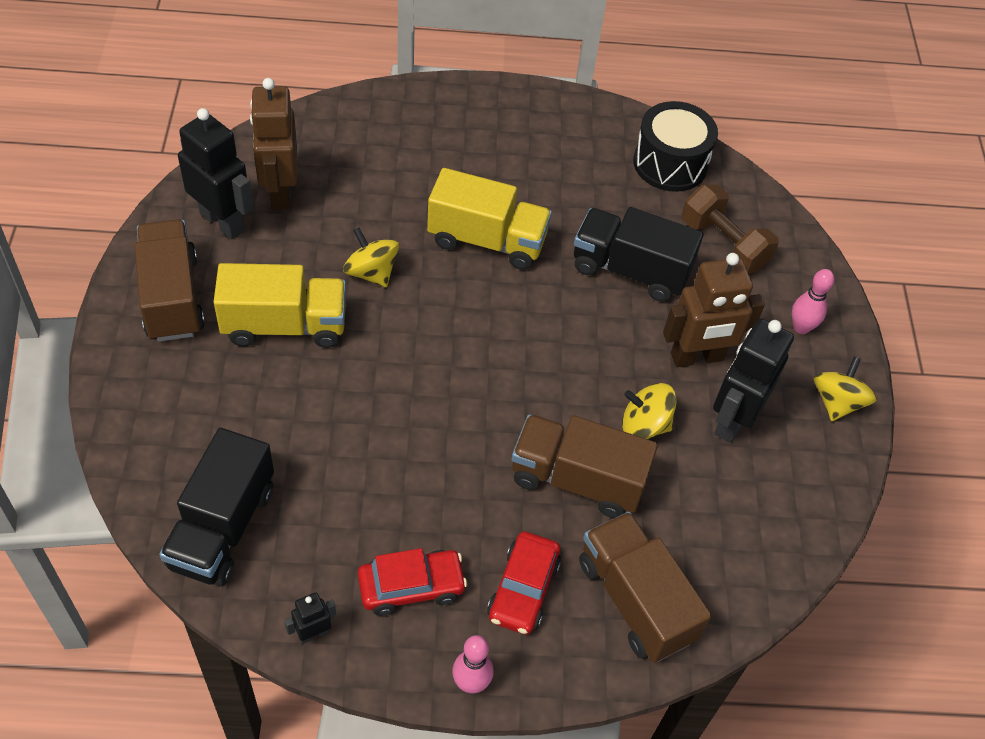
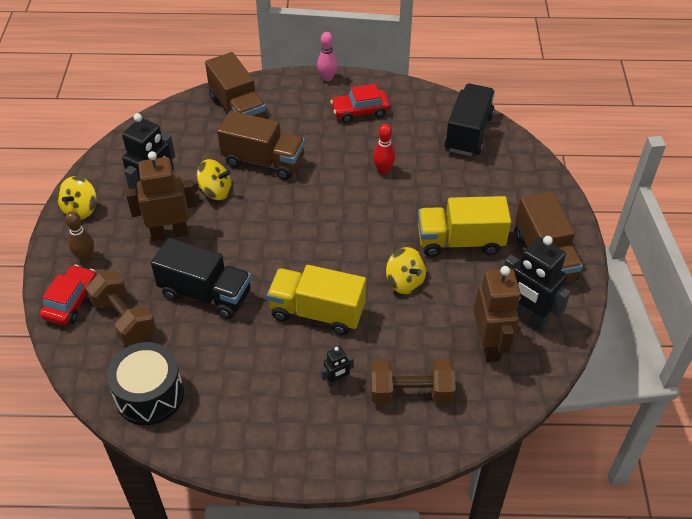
camera: 175 degrees left, 5 degrees down
black robot [284,592,336,644] -> black robot moved to [321,346,354,387]
red car [487,531,561,635] -> red car moved to [40,265,96,325]
pink bowling pin [792,269,834,334] -> brown bowling pin [65,211,94,262]
none -> brown dumbbell [371,360,456,404]
none -> red bowling pin [373,124,395,174]

